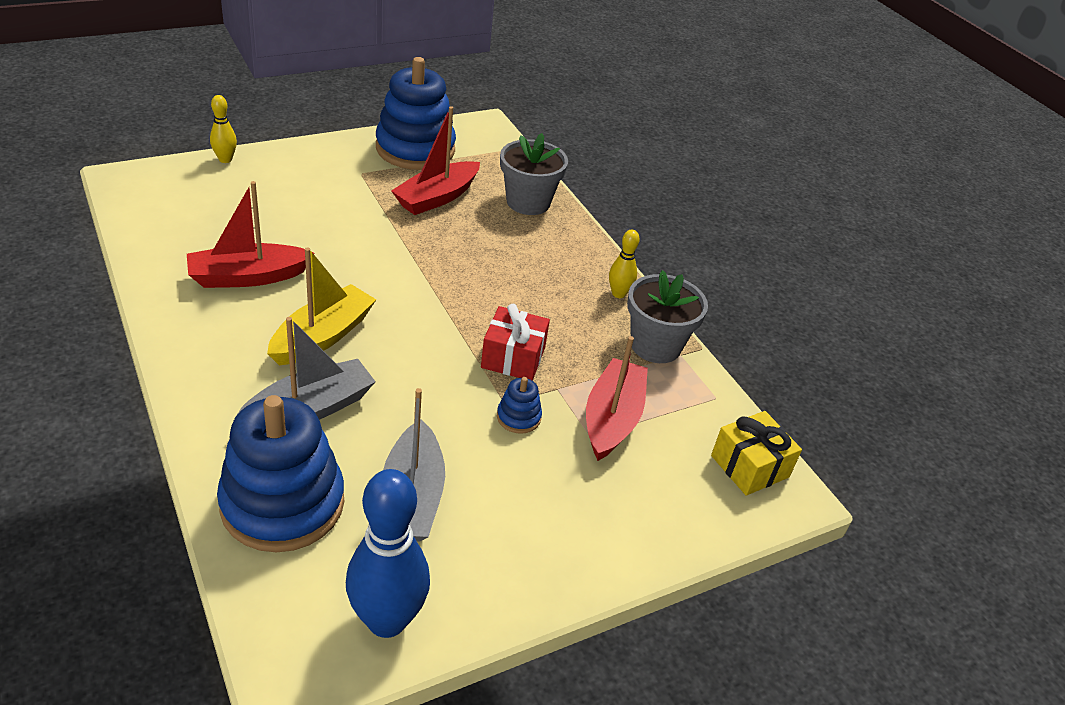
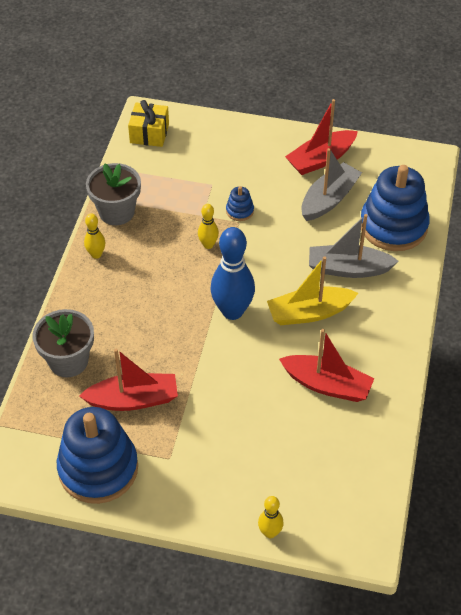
camera: 135 degrees left, 10 degrees up
blue bowling pin [346,469,430,638] -> blue bowling pin moved to [211,227,255,320]
red gift [481,304,550,381] -> yellow bowling pin [198,204,219,249]
red boat [586,336,648,461] -> red boat moved to [285,99,358,175]

